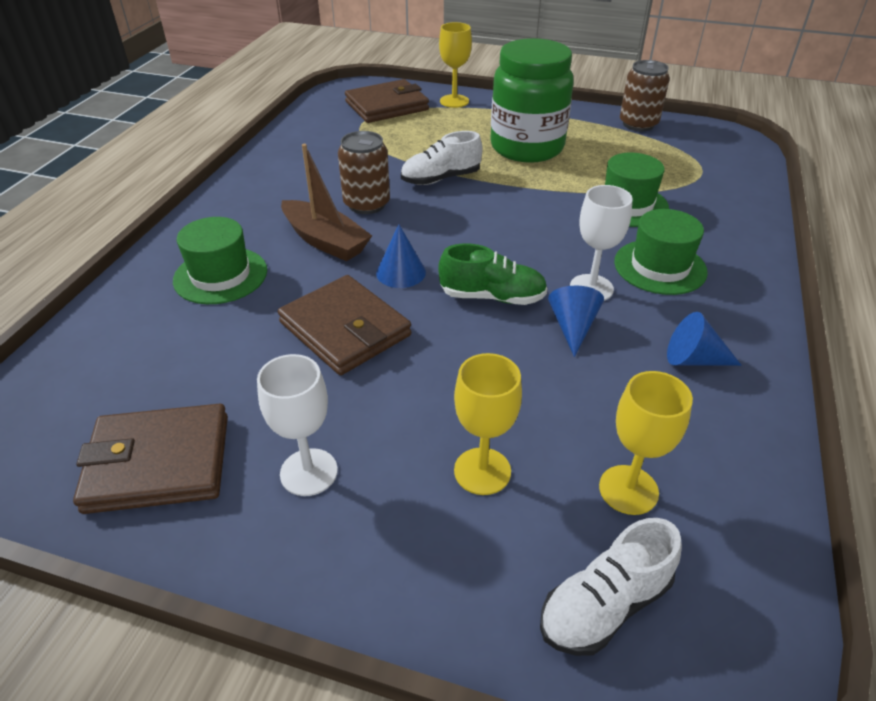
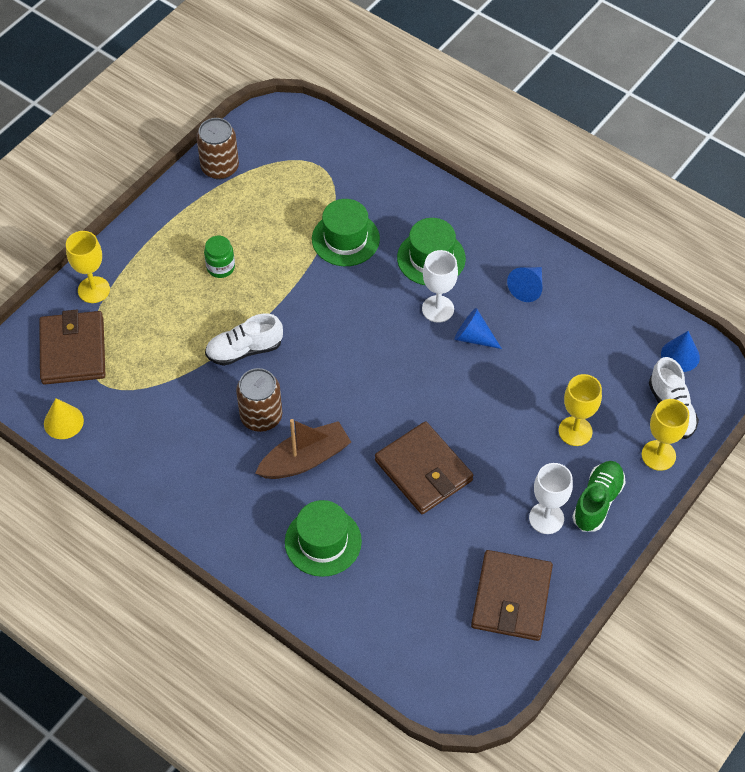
camera: 70 degrees left, 15 degrees up
brown wallet [278,275,411,375] -> brown wallet turned 75 degrees clockwise [375,421,473,514]
blue cone [376,224,426,288] -> blue cone moved to [661,331,700,372]
white shoe [401,131,483,185] -> white shoe turned 75 degrees clockwise [205,314,283,366]
green shoe [438,244,548,305] -> green shoe moved to [572,461,626,532]
green jar [490,38,574,163] -> green jar [204,236,235,278], size x0.40
yellow goblet [599,371,693,515] -> yellow goblet moved to [642,399,689,471]
none -> yellow cone [44,398,84,439]

